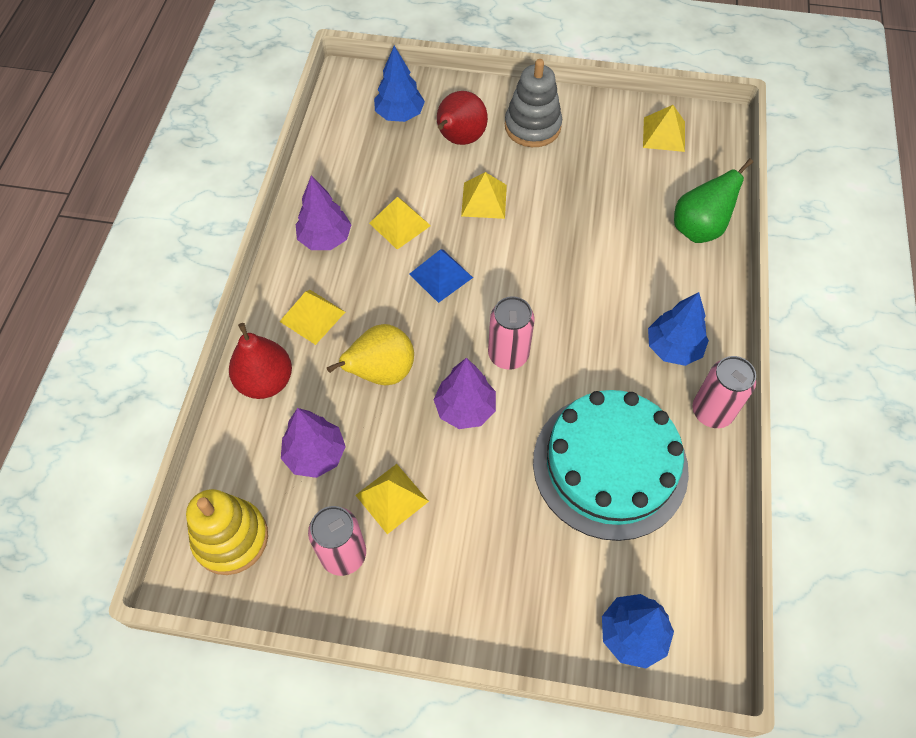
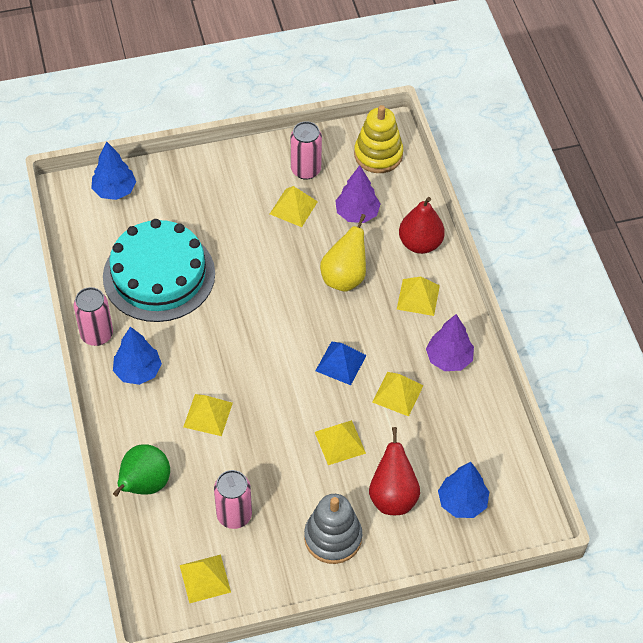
camera: 155 degrees right, 5 degrees down
purple tree [434,358,496,429] -> none
pink can [488,296,535,370] -> pink can moved to [214,470,252,529]
none -> yellow pyramid [183,394,233,436]

